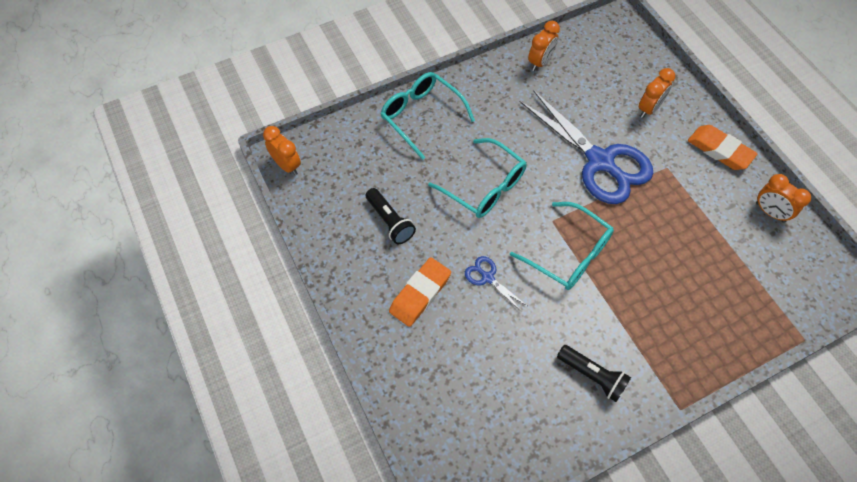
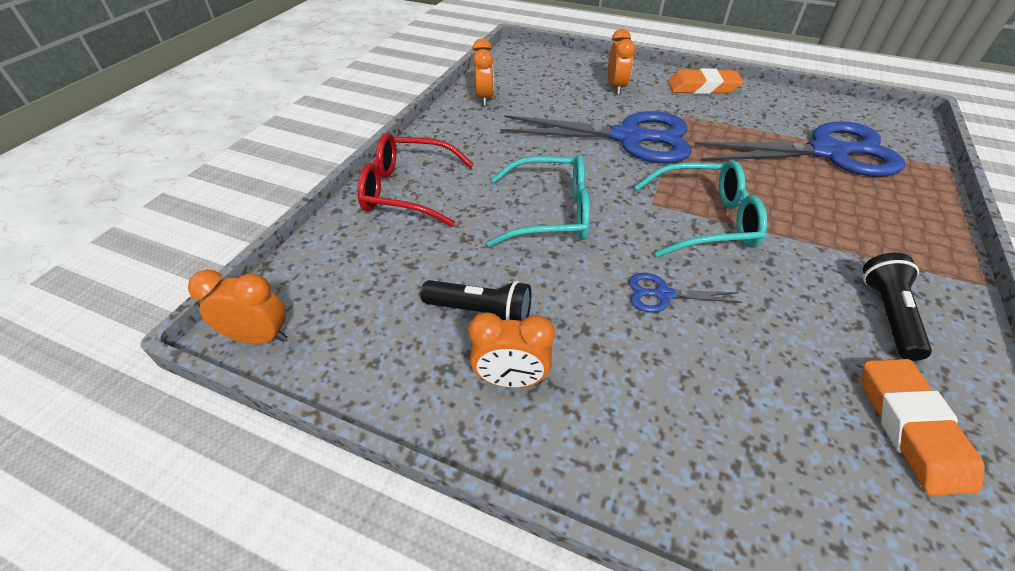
camera: 40 degrees left, 15 degrees down
turquoise glasses [381,72,475,160] -> red glasses [357,133,474,227]
orange eraser [389,257,451,327] -> orange eraser moved to [862,359,985,495]
black flashlight [557,345,631,402] -> black flashlight turned 75 degrees counterclockwise [863,253,932,361]
orange clock [756,174,811,223] -> orange clock moved to [468,313,555,388]
none -> blue scissors [694,121,906,177]

